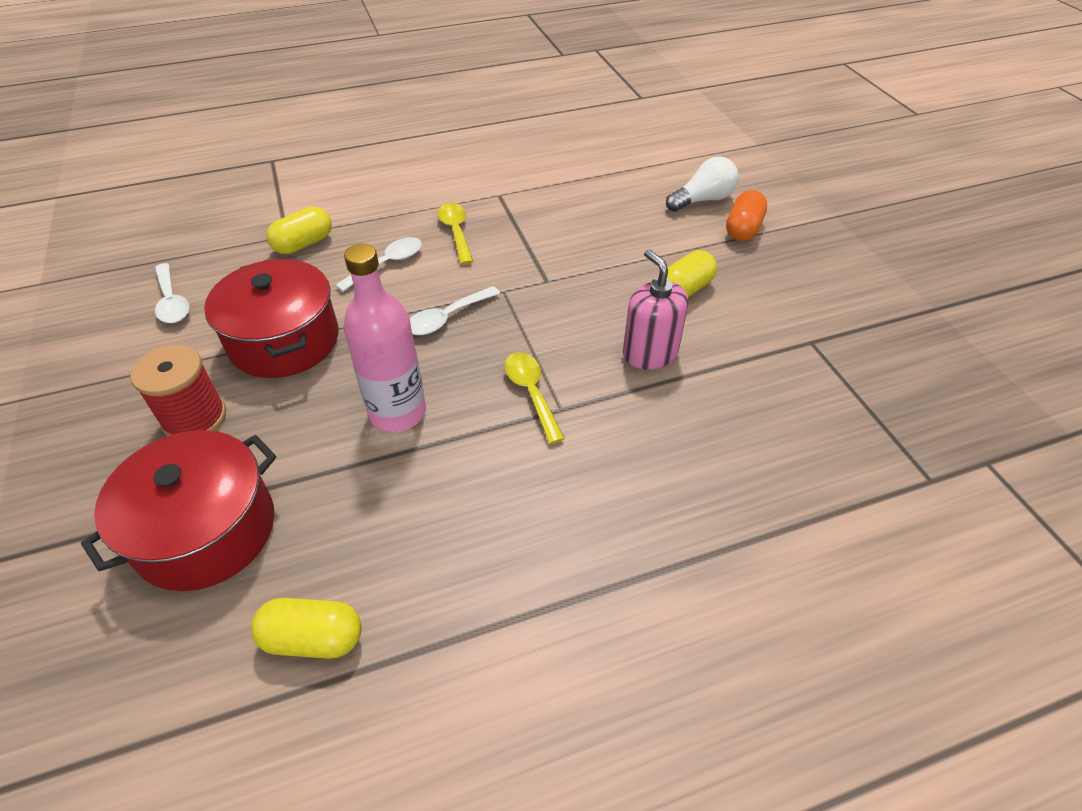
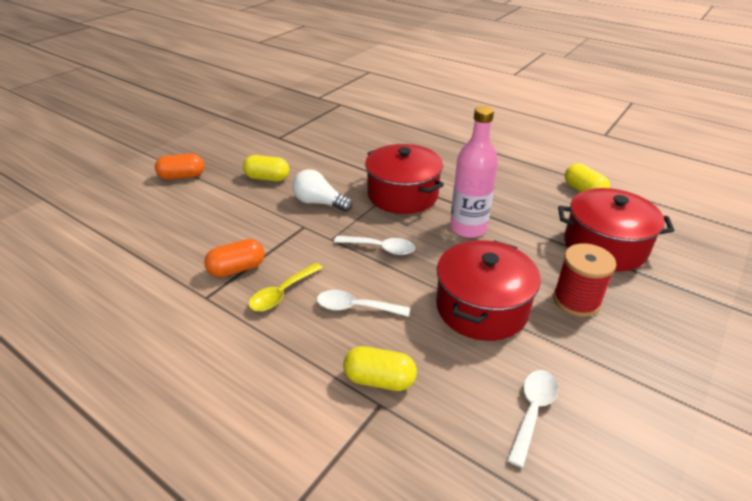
camera: 125 degrees left, 10 degrees down
yellow spoon [504,352,565,444] -> red pot [365,144,444,214]
pink soap dispenser [623,249,688,370] -> none
white light bulb [666,156,738,212] -> white light bulb moved to [292,169,353,212]
none -> orange capsule [204,239,265,277]

